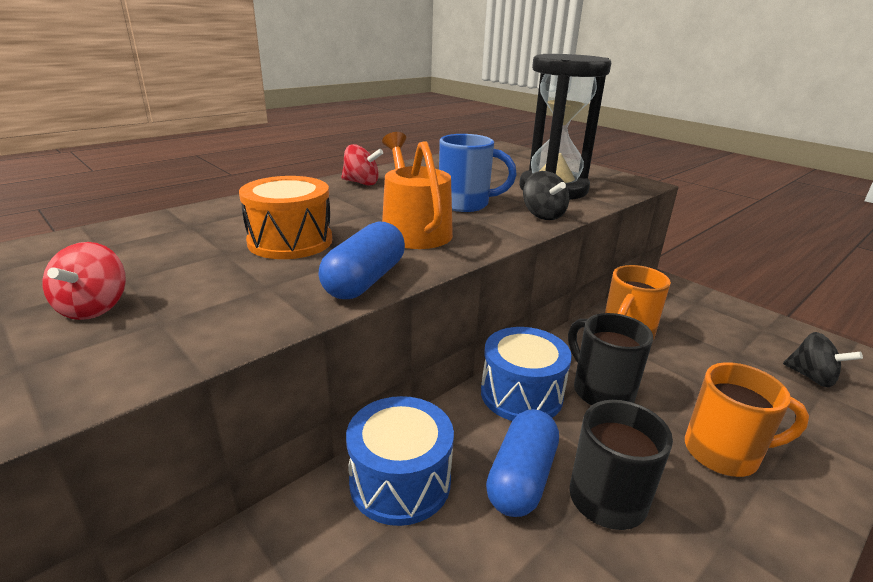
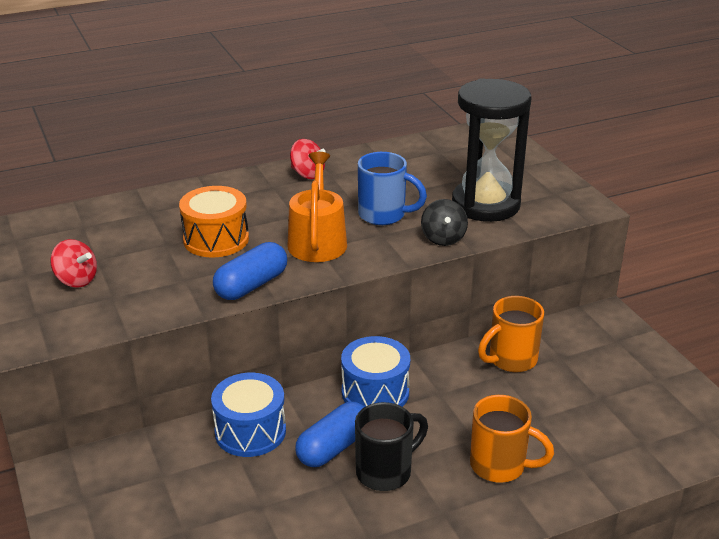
camera: 20 degrees right, 5 degrees up
red spinning top [43,242,126,320] -> red spinning top turned 75 degrees counterclockwise [50,239,97,288]
black mug [568,313,653,405] -> none
black spinning top [783,332,863,387] -> none

